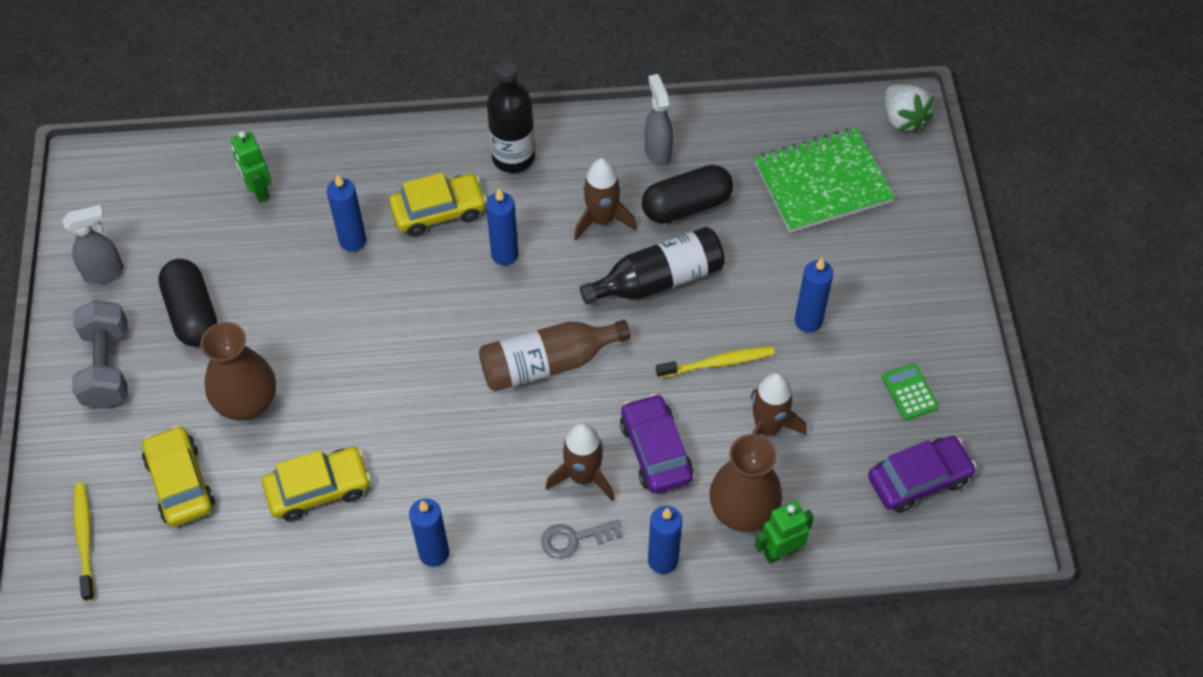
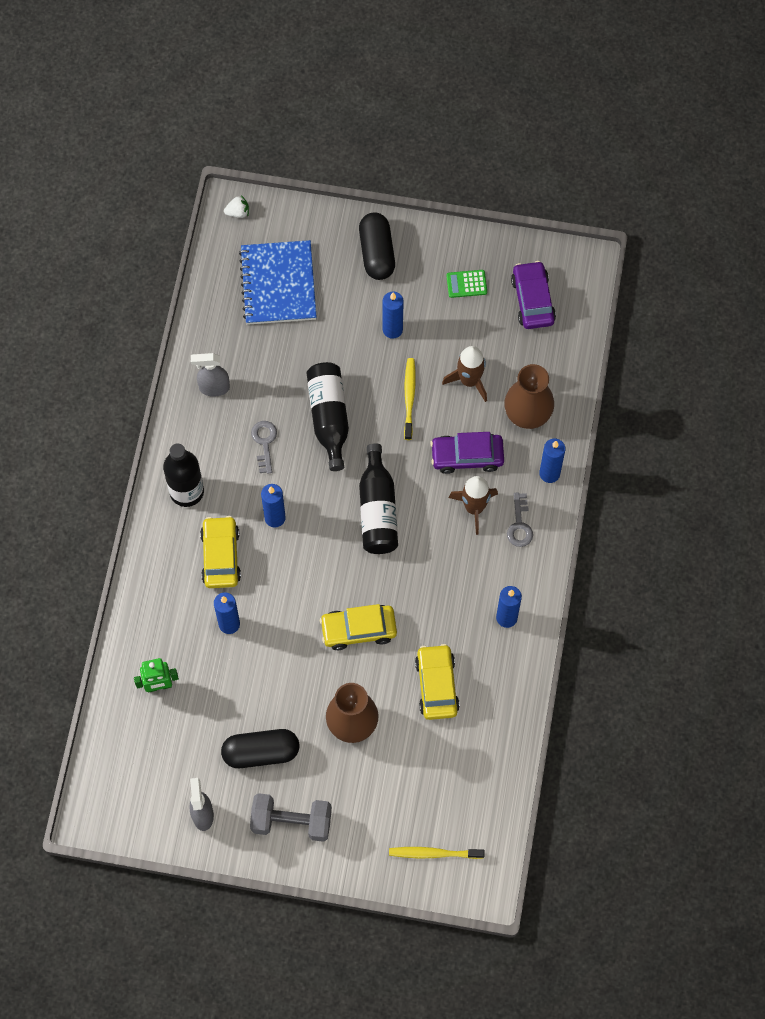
camera: 75 degrees left, 10 degrees up
yellow car [142,425,215,527] -> yellow car moved to [320,604,397,650]
brown bottle [479,320,631,391] -> black bottle [359,443,398,554]
brown rocket [574,158,637,240] -> grey key [251,421,277,474]
black capsule [642,165,733,224] -> black capsule moved to [359,212,395,280]
green notebook [754,128,895,233] -> blue notebook [239,240,317,325]
green robot [755,501,814,564] -> none
white strawberry [885,84,934,133] -> white strawberry [224,195,249,218], size x0.60

